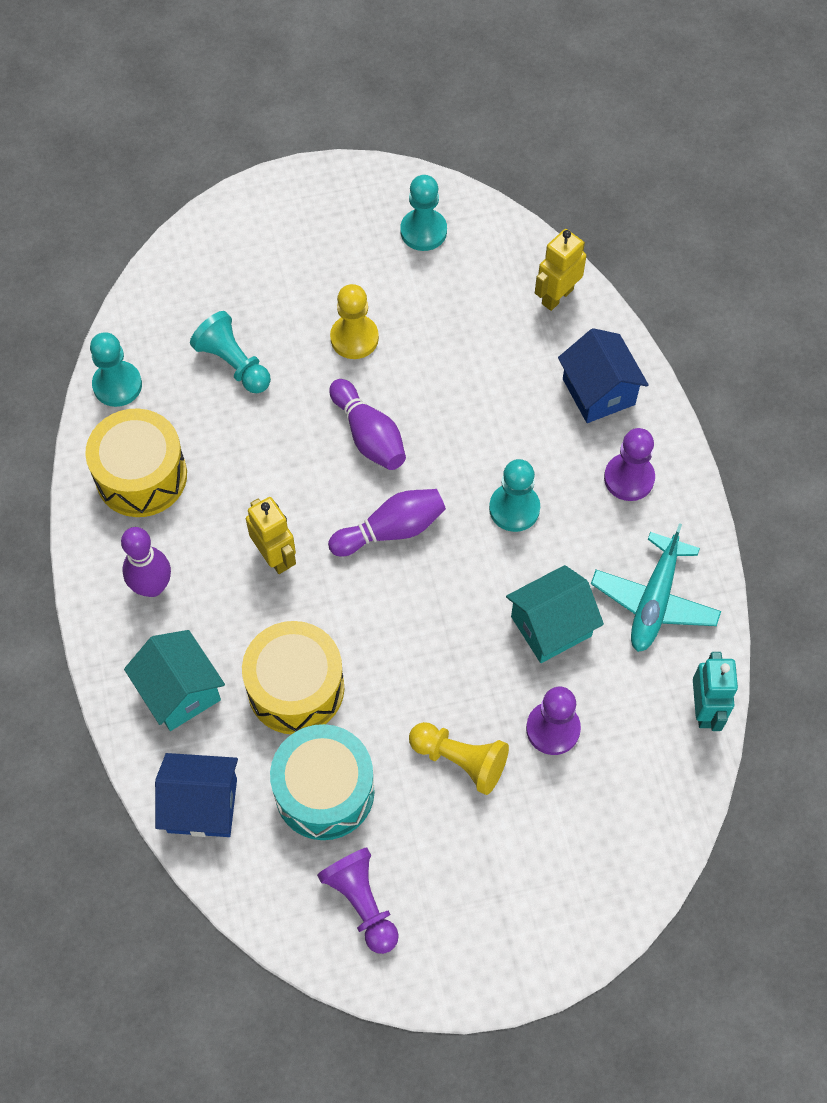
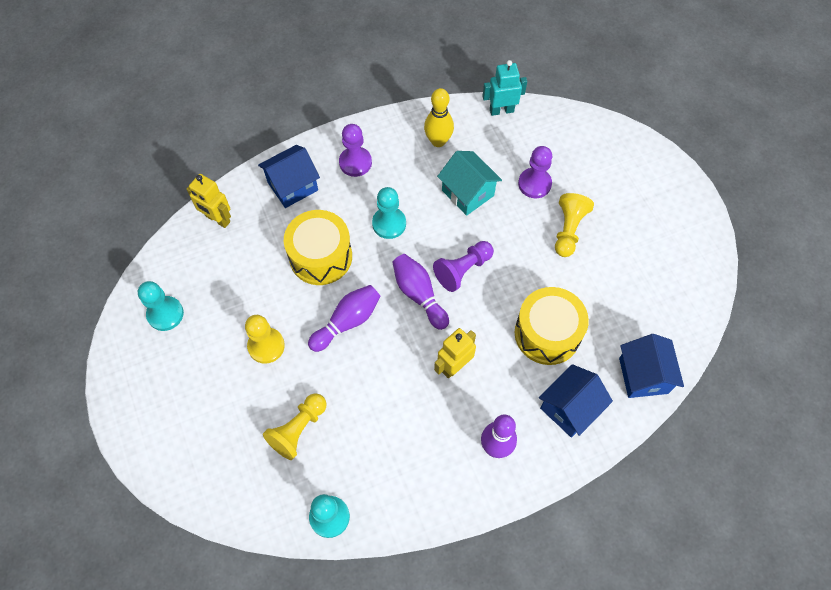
camera: 100 degrees left, 0 degrees up
yellow drum [85,408,187,517] -> yellow drum moved to [284,210,352,285]
turquoise house [124,630,225,731] -> blue house [539,364,613,438]
turquoise pawn [190,311,271,393] -> yellow pawn [263,393,327,460]
turquoise drum [270,724,375,840] -> none
purple pawn [317,847,399,954] -> purple pawn moved to [433,241,494,292]
turquoise plane [591,523,721,652] -> yellow bowling pin [424,88,454,147]

